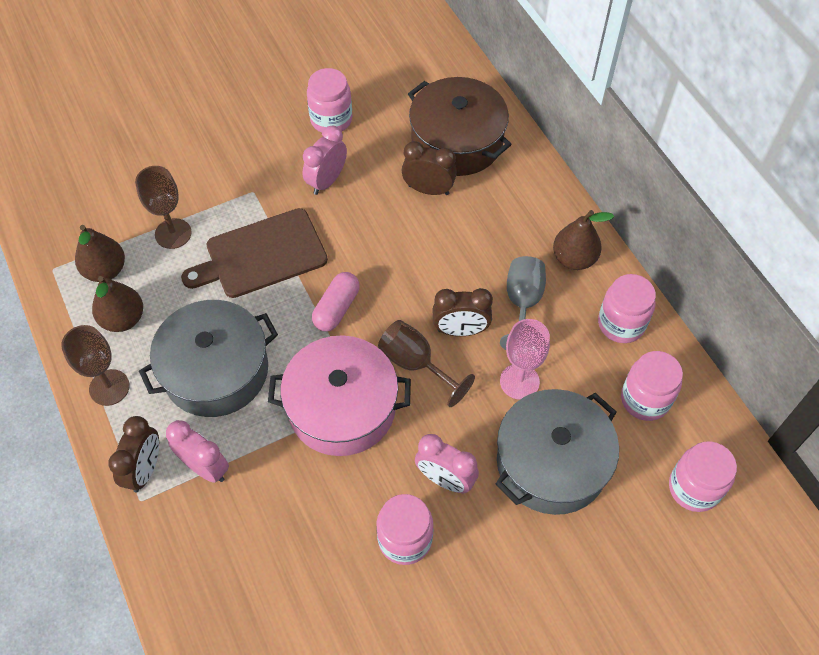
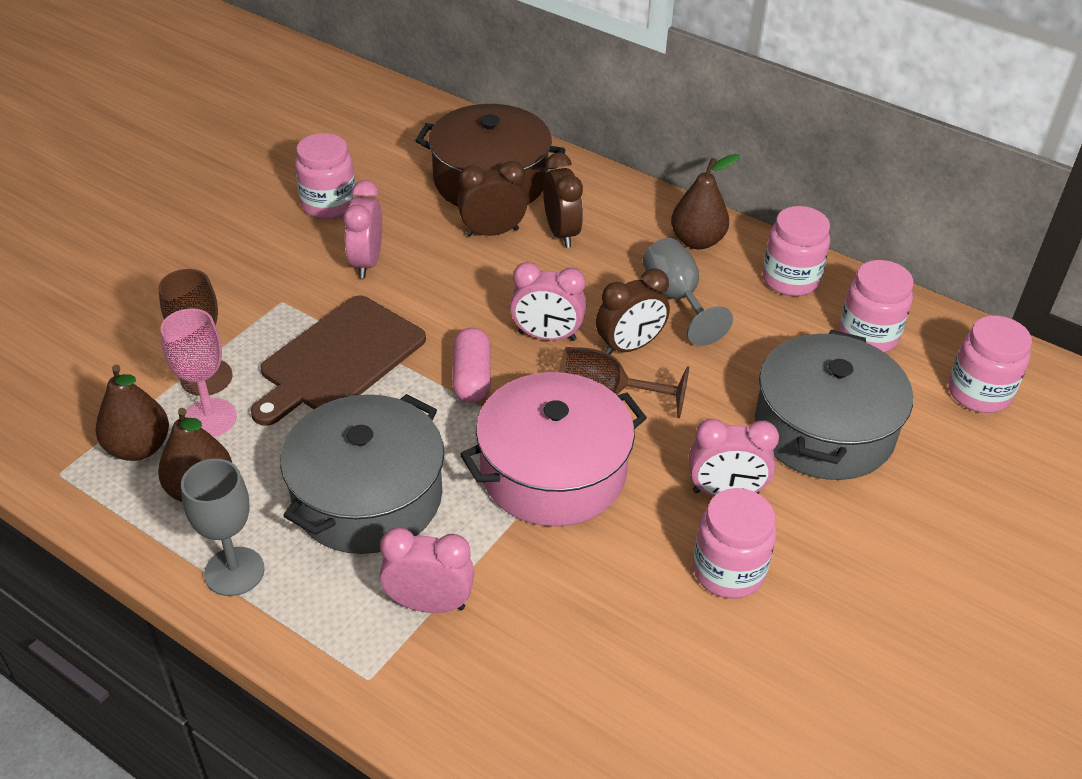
camera: 30 degrees left, 15 degrees down
brown goblet [61,325,130,406] -> grey goblet [181,459,264,596]
brown clock [108,416,159,492] -> brown clock moved to [543,153,583,248]
pink goblet [500,319,550,400] -> pink goblet moved to [161,309,237,437]
none -> pink clock [510,262,586,341]

